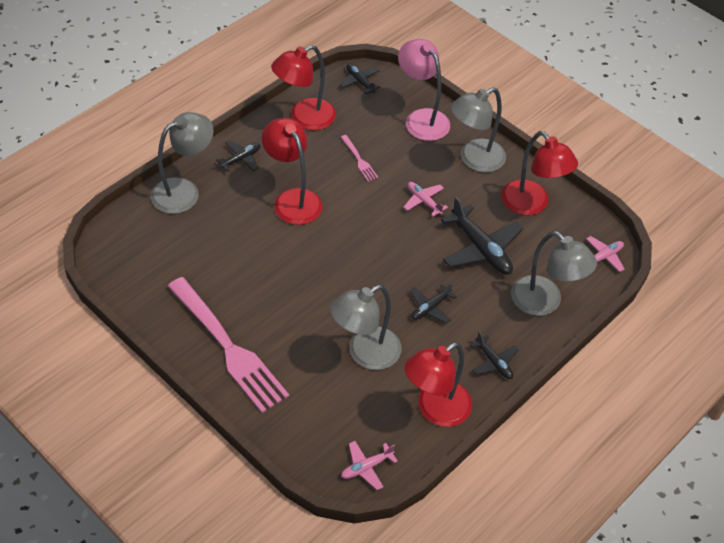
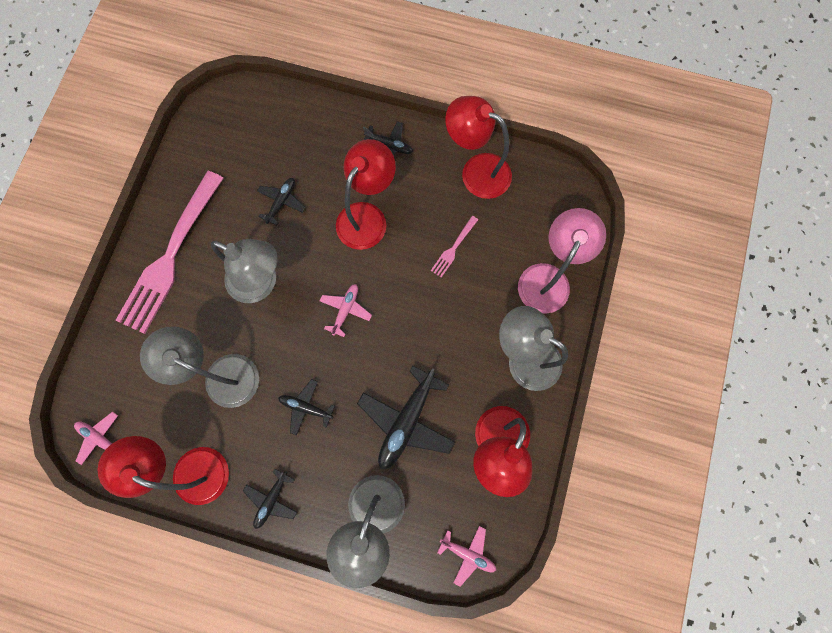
camera: 65 degrees right, 25 degrees up
grey lamp [150,112,214,214] -> grey lamp moved to [211,239,278,303]
black plane [340,64,380,94] -> black plane moved to [257,178,306,226]
pink plane [404,182,448,217] -> pink plane moved to [320,284,372,337]

